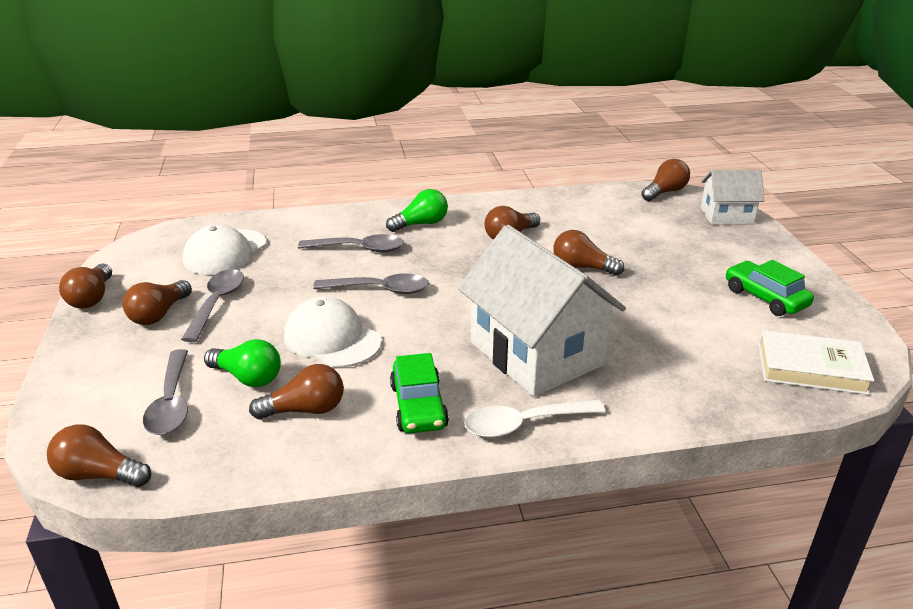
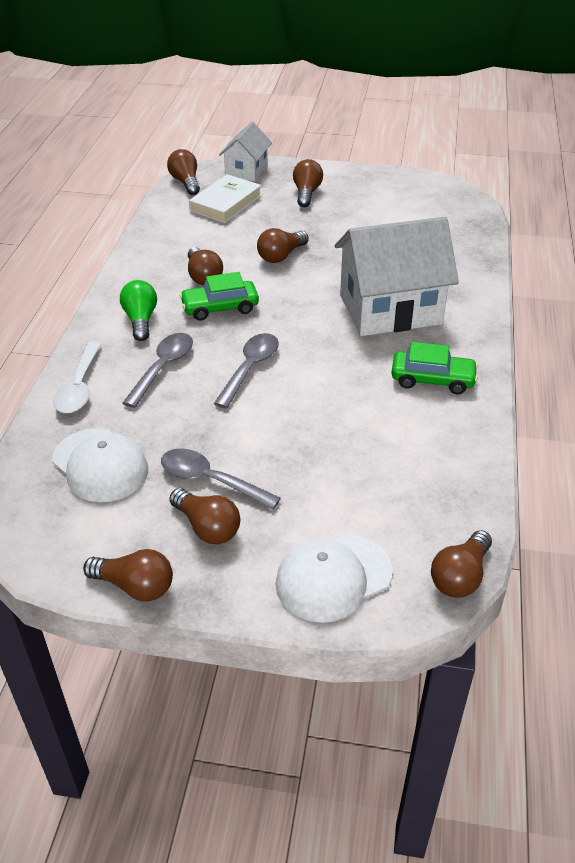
camera: 70 degrees left, 10 degrees up
grey spoon [143,349,188,435] -> none
green light bulb [204,339,281,387] -> none
brown light bulb [249,364,344,419] -> brown light bulb moved to [293,159,323,207]
white cap [284,297,382,368] -> white cap moved to [276,535,393,623]
white spoon [464,400,605,438] -> white spoon moved to [53,341,101,413]
green car [726,260,814,316] -> green car moved to [180,272,259,321]
white book [758,330,874,395] -> white book moved to [189,174,262,223]

